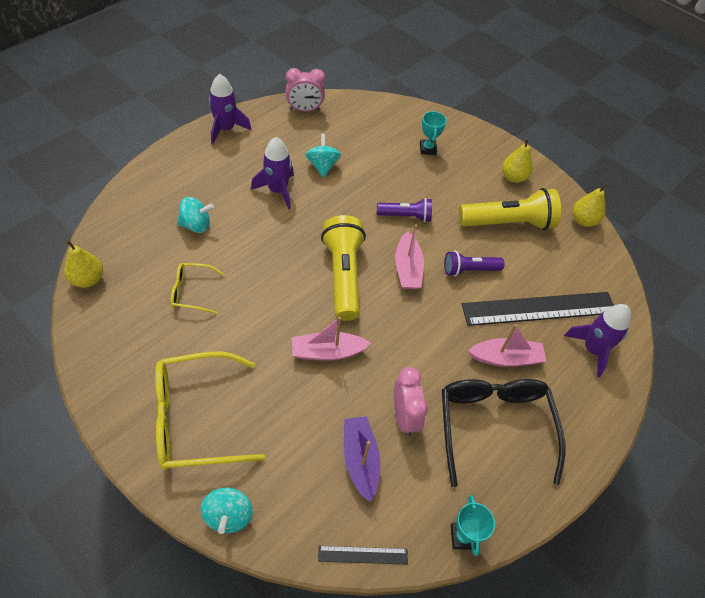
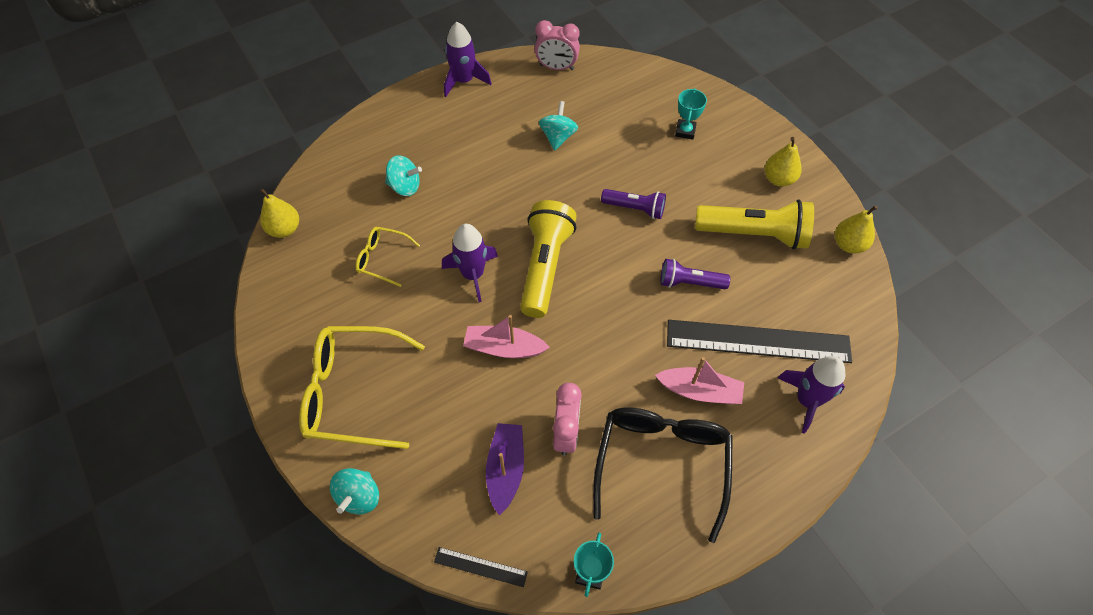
camera: 20 degrees right, 5 degrees up
purple rocket [251,137,294,209] -> purple rocket moved to [442,224,498,302]
pink boat [395,224,424,289] -> none

